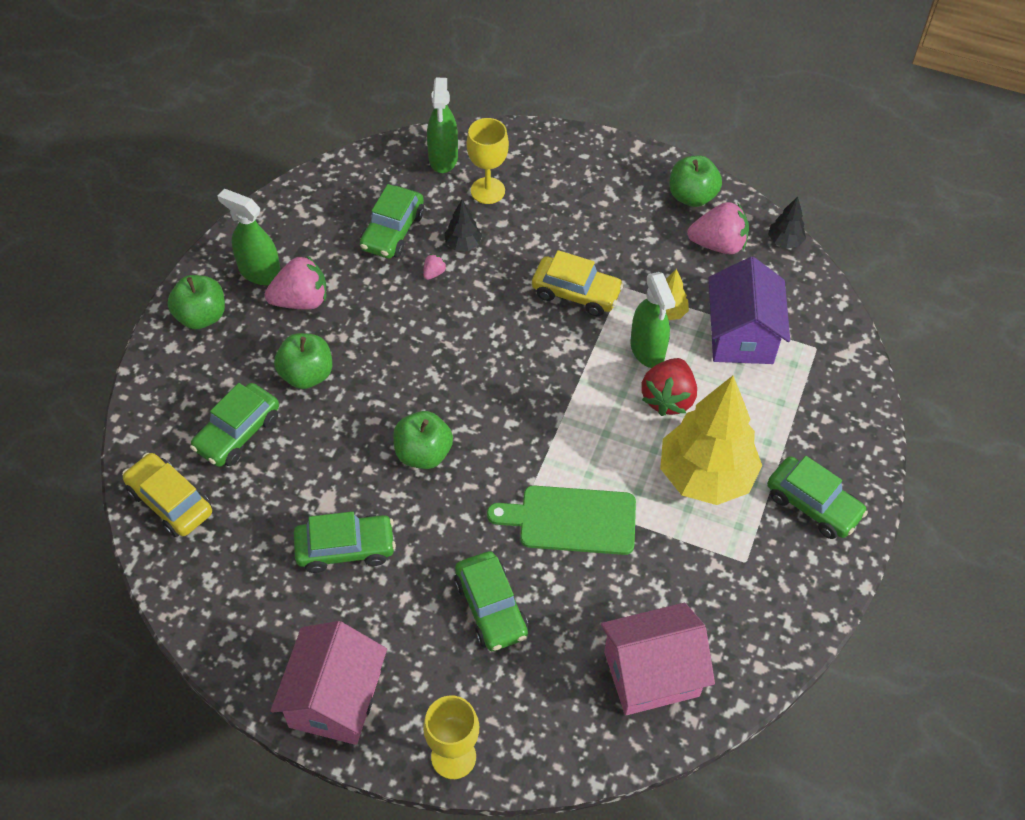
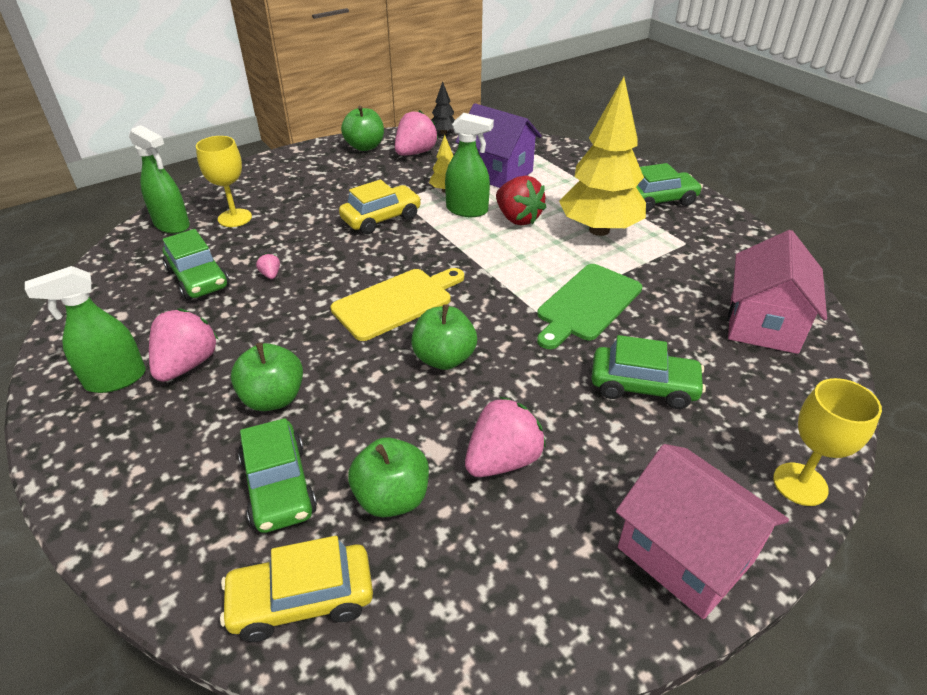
camera: 55 degrees left, 15 degrees down
green apple [168,275,225,329] -> green apple moved to [348,437,429,517]
green car [294,512,396,573] -> pink strawberry [465,396,546,477]
black tree [444,200,482,251] -> none
none -> yellow cutting board [330,268,464,341]

